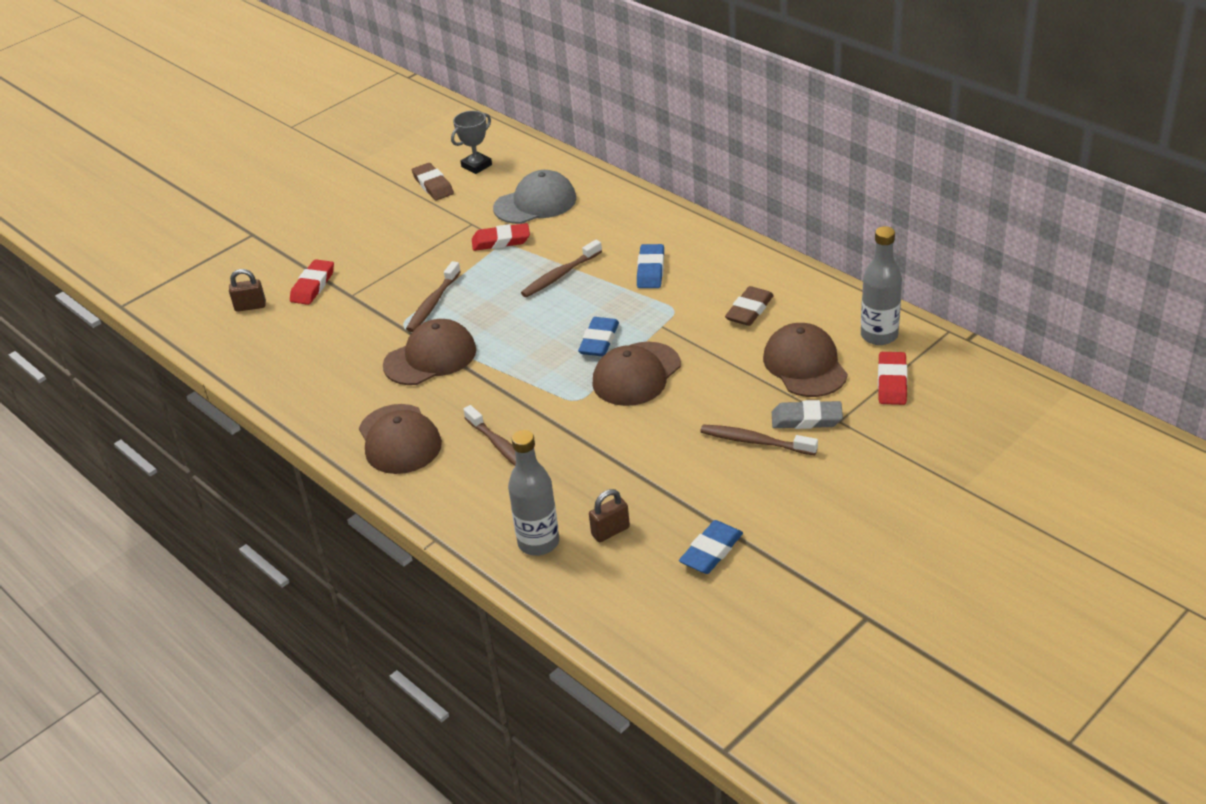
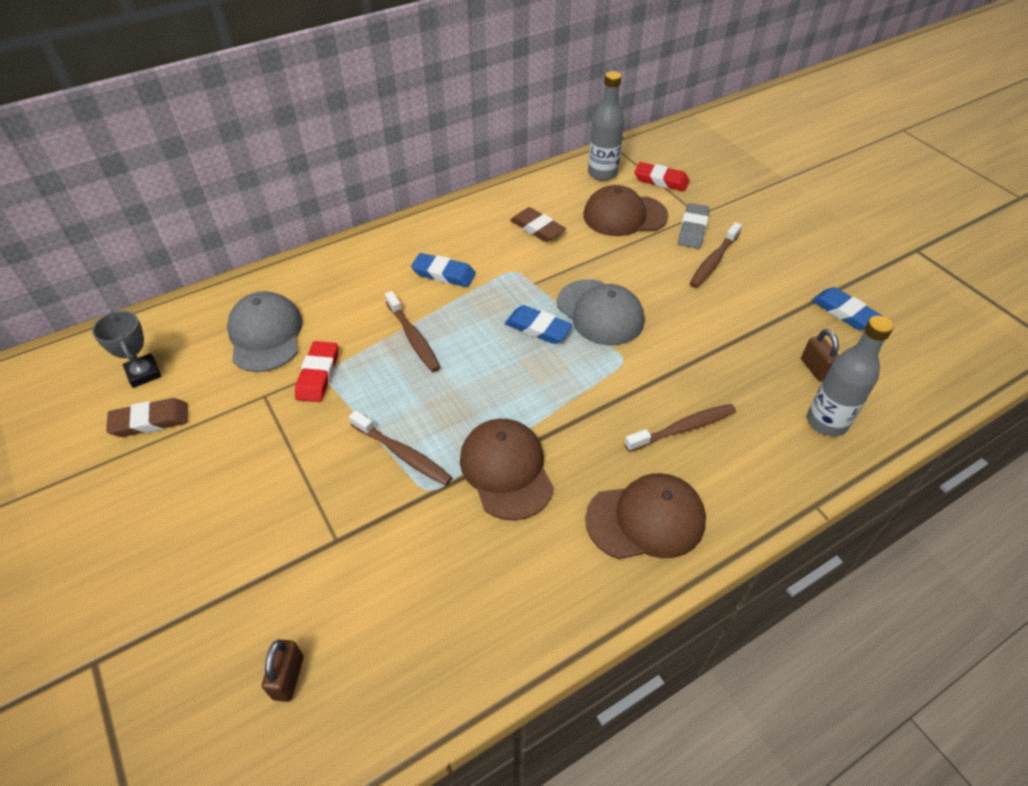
camera: 80 degrees left, 10 degrees up
red eraser [290,259,334,305] -> none
brown cap [593,342,681,406] -> grey cap [557,279,644,345]

